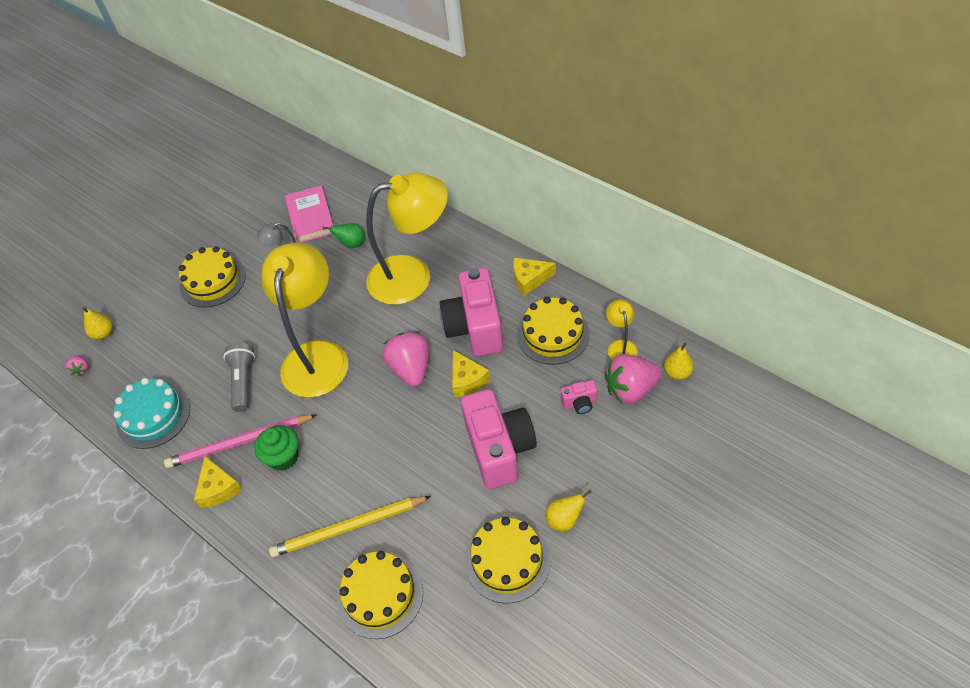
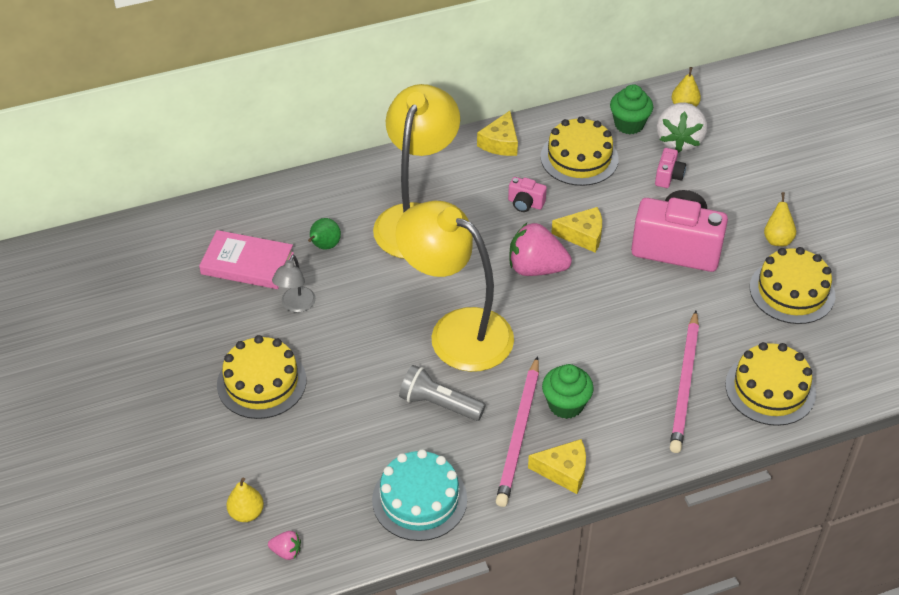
camera: 65 degrees left, 5 degrees down
yellow pencil [269,496,431,557] -> pink pencil [670,311,699,453]
pink camera [440,268,504,356] -> pink camera [508,177,547,212], size x0.43
pink strawberry [604,354,662,404] -> white strawberry [657,103,707,153]
yellow lamp [606,299,638,359] -> green cupcake [610,84,653,134]

